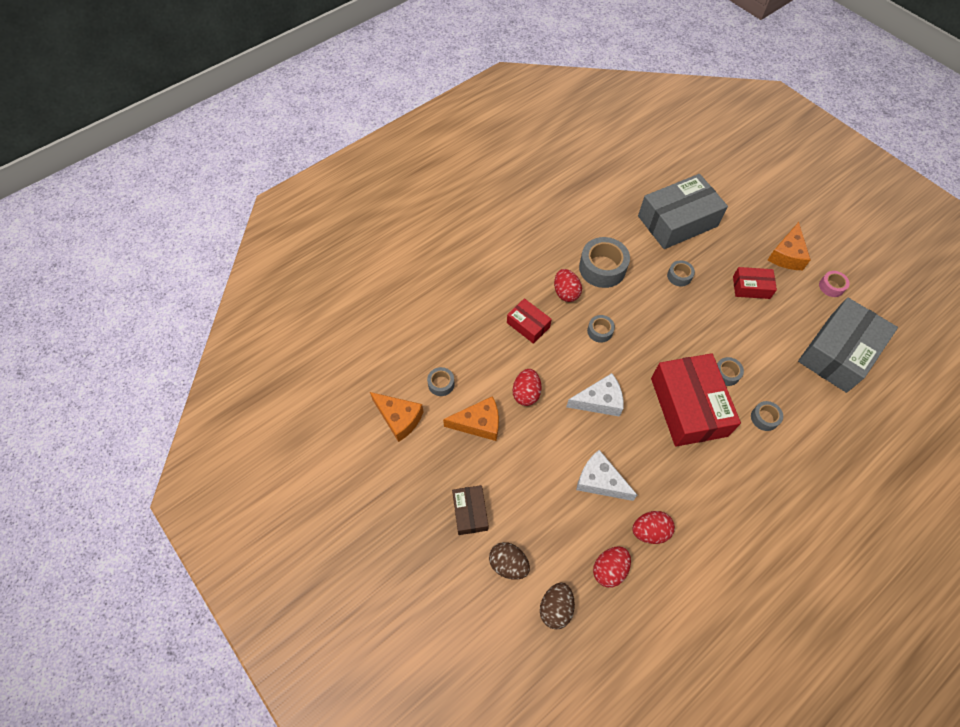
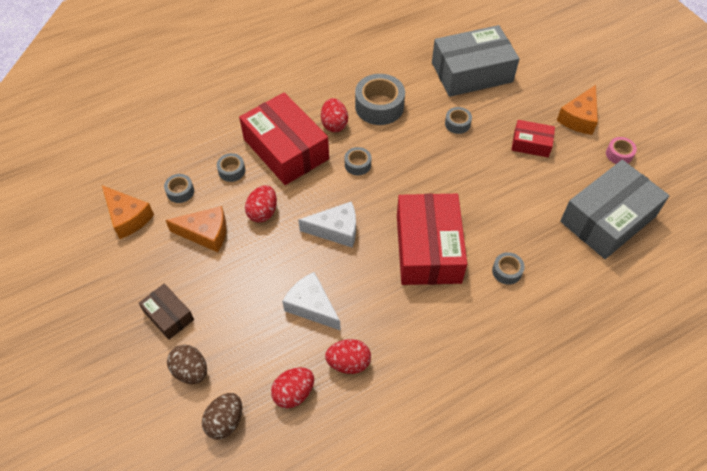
camera: 10 degrees right, 5 degrees down
brown box [452,485,488,535] -> brown box turned 45 degrees counterclockwise [139,284,194,340]
red box [507,298,552,344] -> red box [239,92,329,185], size x2.00
grey tape [717,357,744,386] -> grey tape moved to [217,153,245,182]

